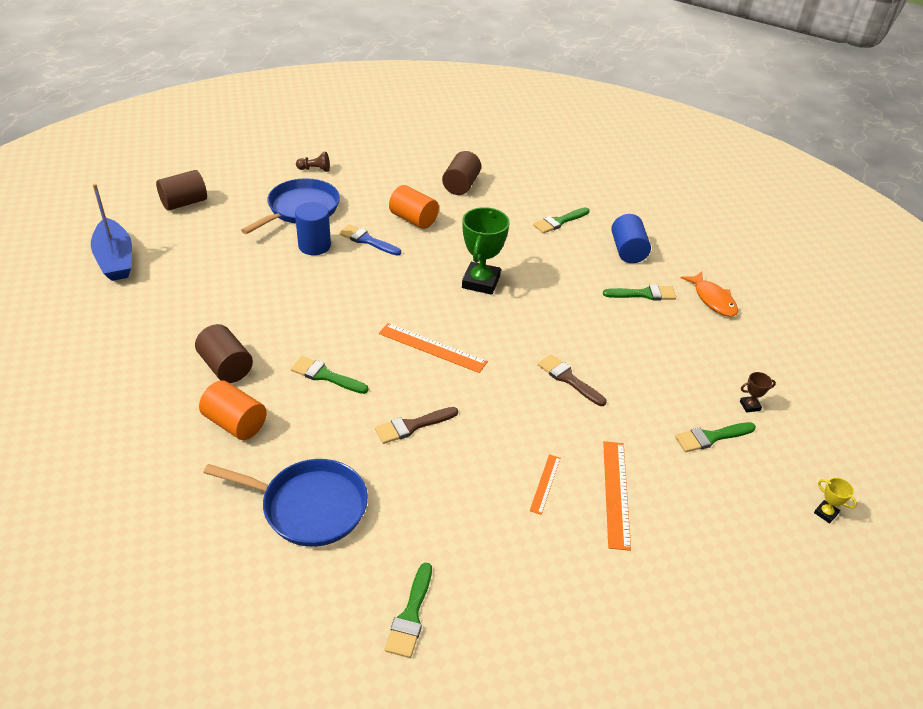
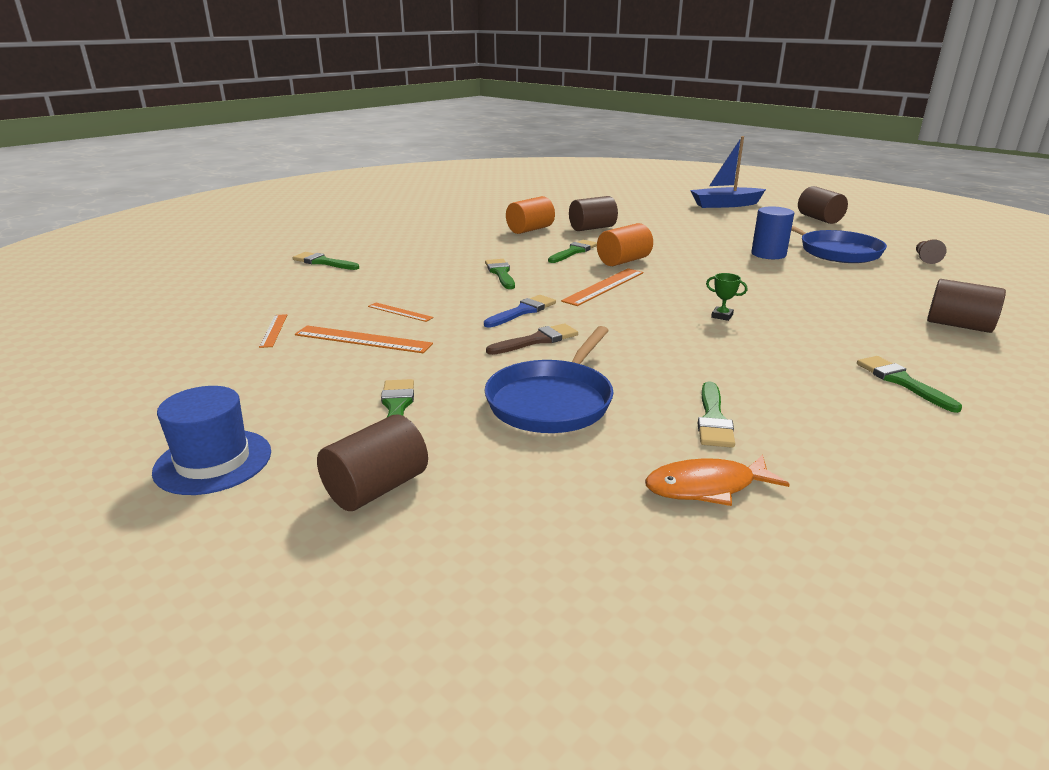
camera: 105 degrees right, 15 degrees down
blue pan [203,459,368,547] -> blue pan moved to [484,326,614,433]
blue brush [339,224,401,255] -> blue brush moved to [484,295,556,327]
brown brush [375,407,458,444] -> green brush [485,259,515,289]
orange cylinder [389,185,439,229] -> orange cylinder moved to [597,223,653,266]
green trophy [462,207,510,295] -> green trophy [706,273,747,321], size x0.44
blue cylinder [611,214,651,263] -> none
brown trophy [740,372,776,413] -> none
yellow trophy [814,478,857,524] -> blue hat [152,386,271,495]
none -> orange ruler [259,314,287,348]
none -> brown cylinder [317,414,428,511]

